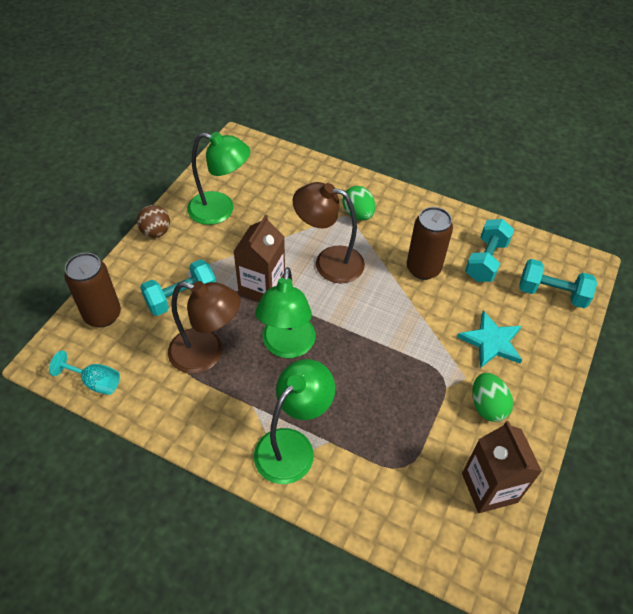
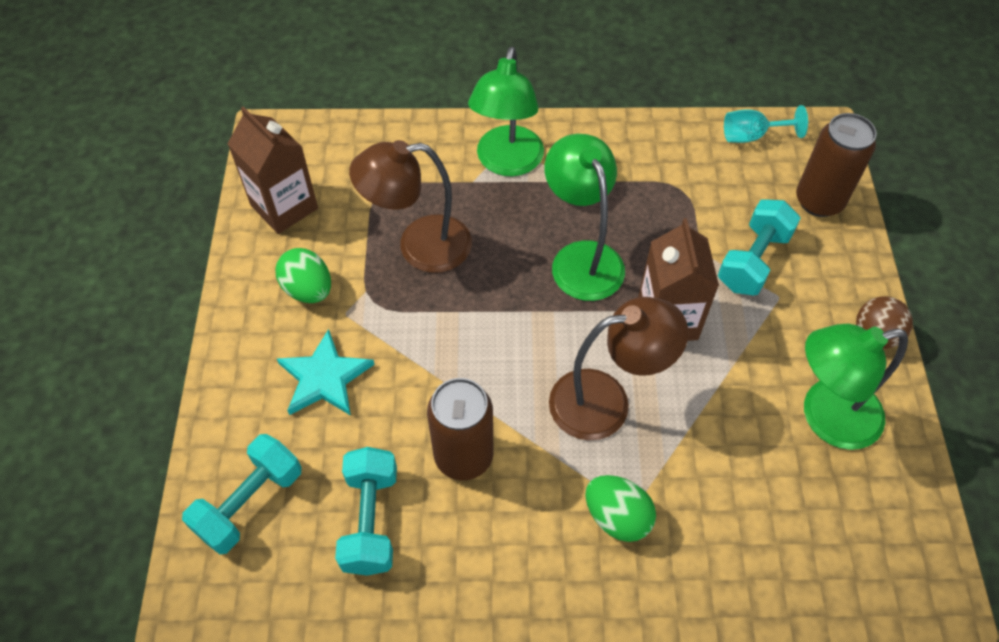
camera: 155 degrees right, 5 degrees up
brown lamp [168,281,241,374] -> brown lamp moved to [349,140,472,273]
turquoise dumbbell [520,259,597,308] -> turquoise dumbbell turned 45 degrees counterclockwise [182,434,302,555]

